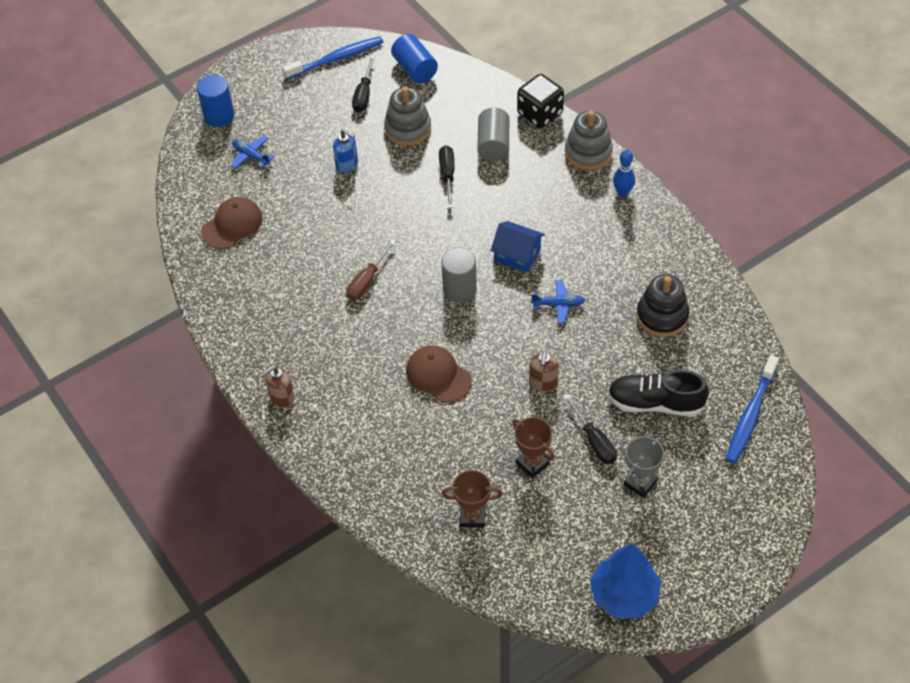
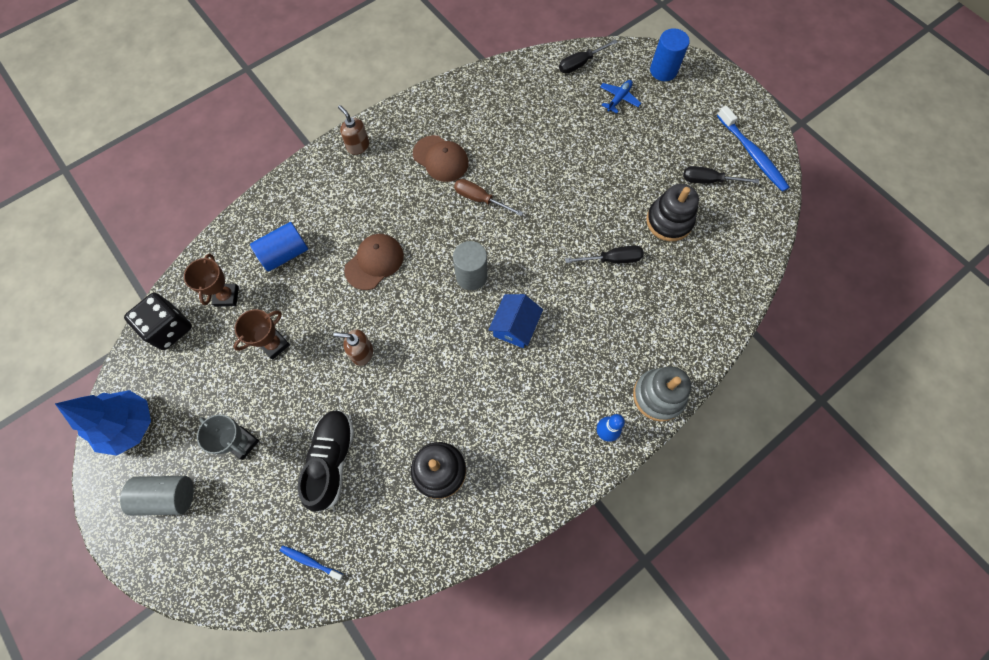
camera: 85 degrees right, 15 degrees up
brown cap [201,197,263,249] -> brown cap moved to [413,135,469,182]
blue soap dispenser [333,129,358,173] -> none
grey stacking toy [384,87,431,146] -> black stacking toy [646,184,699,241]
blue cylinder [391,34,438,83] -> blue cylinder moved to [250,222,308,272]
grey cylinder [477,108,509,161] -> grey cylinder moved to [120,476,194,516]
black dice [517,74,564,128] -> black dice moved to [124,293,192,350]
blue plane [531,280,585,323] -> none
black screwdriver [563,394,617,464] -> black screwdriver moved to [559,39,618,74]
blue toothbrush [726,355,779,463] -> blue toothbrush [280,545,344,580], size x0.52

